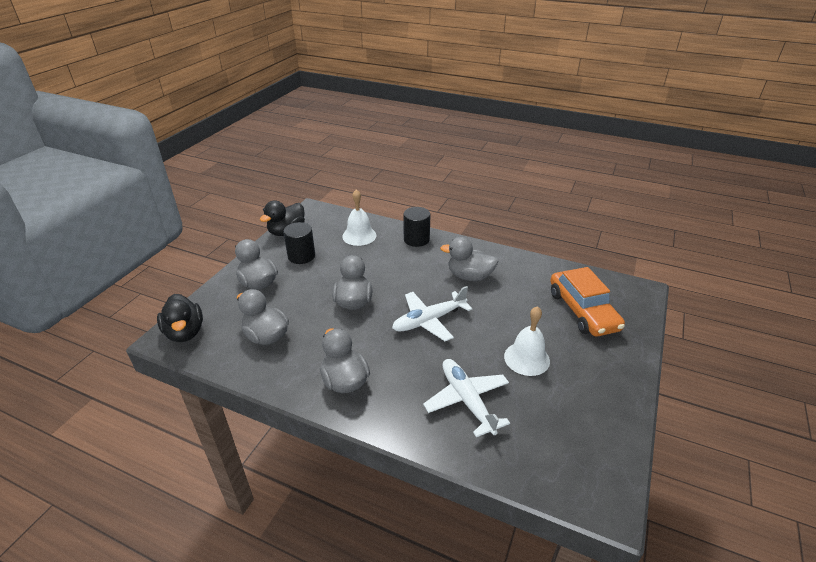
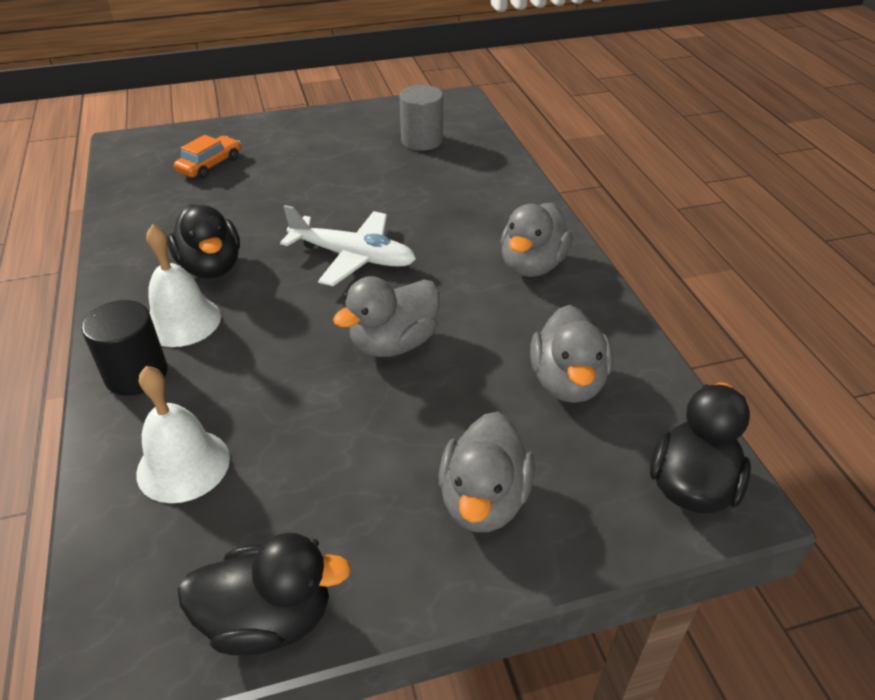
camera: 130 degrees left, 5 degrees up
black cylinder [283,222,315,264] -> none
white plane [423,359,510,437] -> none
grey duck [440,237,499,281] -> black duck [167,204,240,278]
white bell [504,306,550,376] -> white bell moved to [146,224,221,347]
orange car [550,267,625,337] -> orange car [174,135,241,179], size x0.55
none -> grey cylinder [400,85,443,151]

